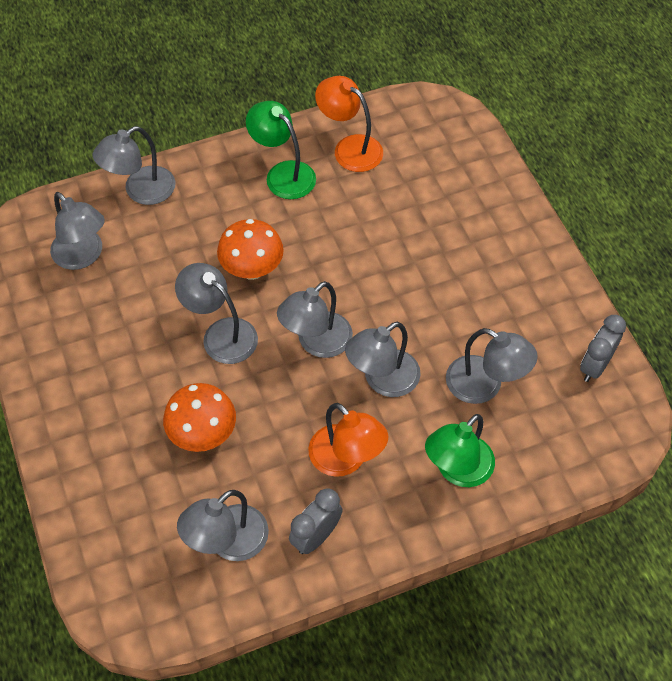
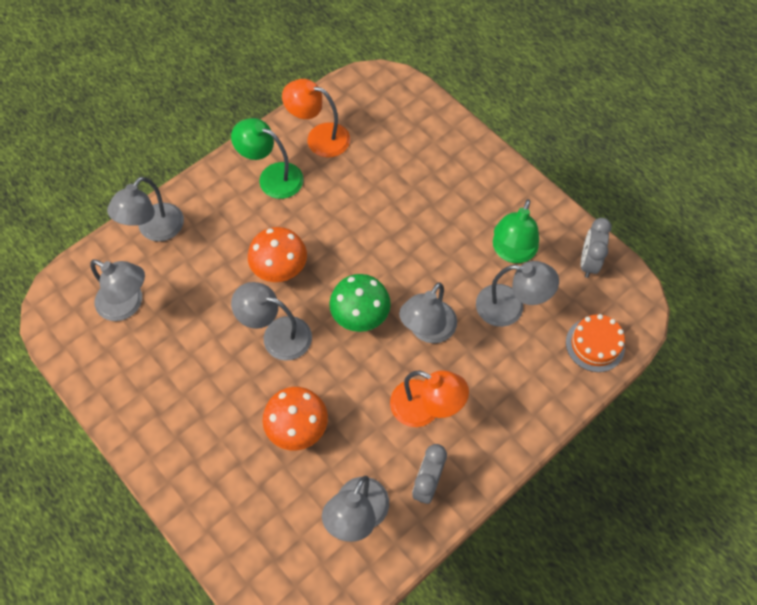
camera: 20 degrees left, 5 degrees up
grey lamp [277,281,353,358] -> green mushroom [329,274,391,332]
green lamp [425,414,495,487] -> green lamp moved to [493,199,539,263]
none -> orange cake [566,314,625,372]

